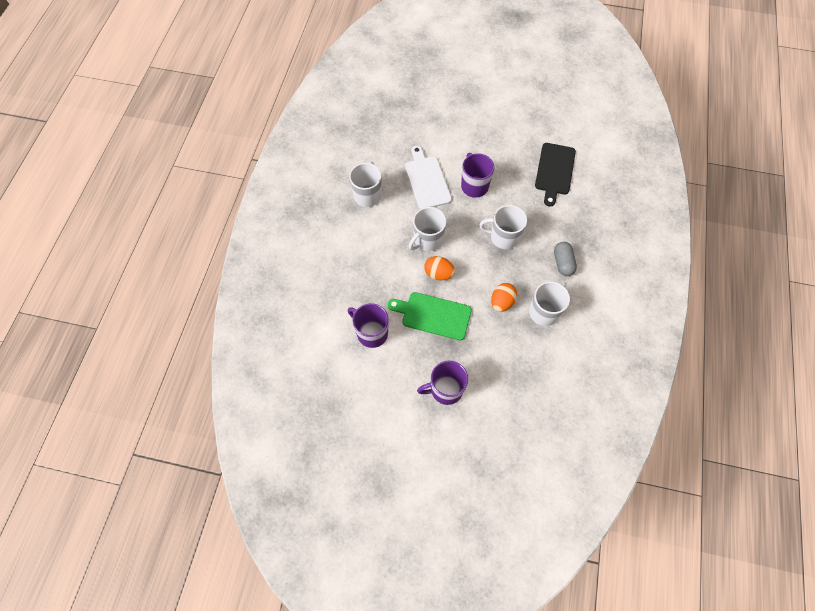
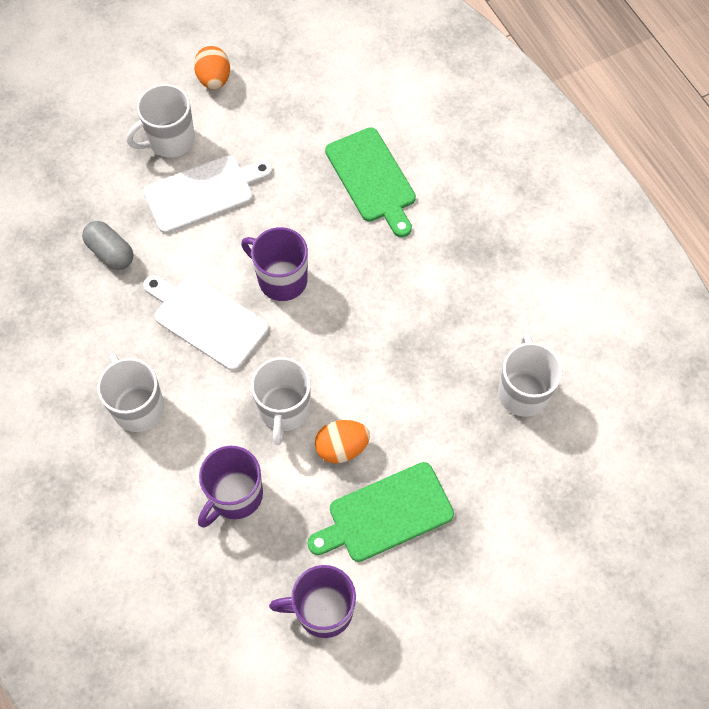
camera: 40 degrees left, 0 degrees up
purple mug [417,360,468,405] -> purple mug moved to [198,446,263,527]
white mug [480,205,527,249] -> white mug moved to [127,84,195,157]
orange egg [491,283,517,312] -> orange egg moved to [194,46,230,90]
black cutting board [535,143,576,207] -> green cutting board [325,127,416,237]
grey capsule [554,242,577,276] -> grey capsule moved to [82,221,133,270]
none -> white cutting board [143,155,273,234]

